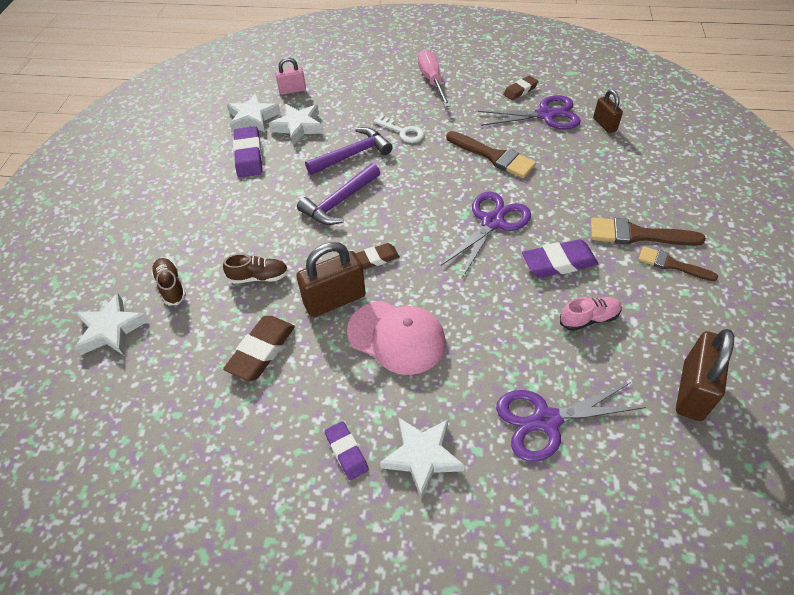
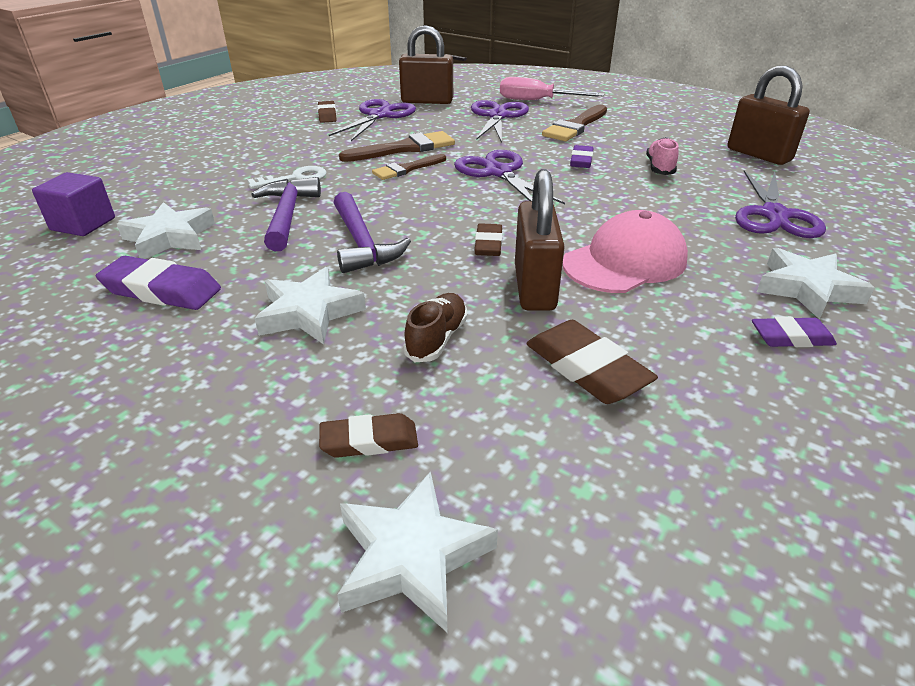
camera: 65 degrees left, 15 degrees down
brown shoe [151,258,186,305] -> brown eraser [319,413,418,458]
white star [226,93,281,133] -> white star moved to [255,267,366,345]
pink padlock [275,57,306,95] -> purple cube [32,172,115,236]
pink screwdriver [418,49,451,107] -> pink screwdriver moved to [500,77,604,100]
purple eraser [522,239,599,278] -> purple eraser [570,145,594,168], size x0.63
brown padlock [593,89,623,133] -> brown padlock [399,25,453,104], size x1.70
brown brush [638,246,718,281] -> brown brush moved to [372,154,446,180]
none -> purple scissors [471,100,529,143]

